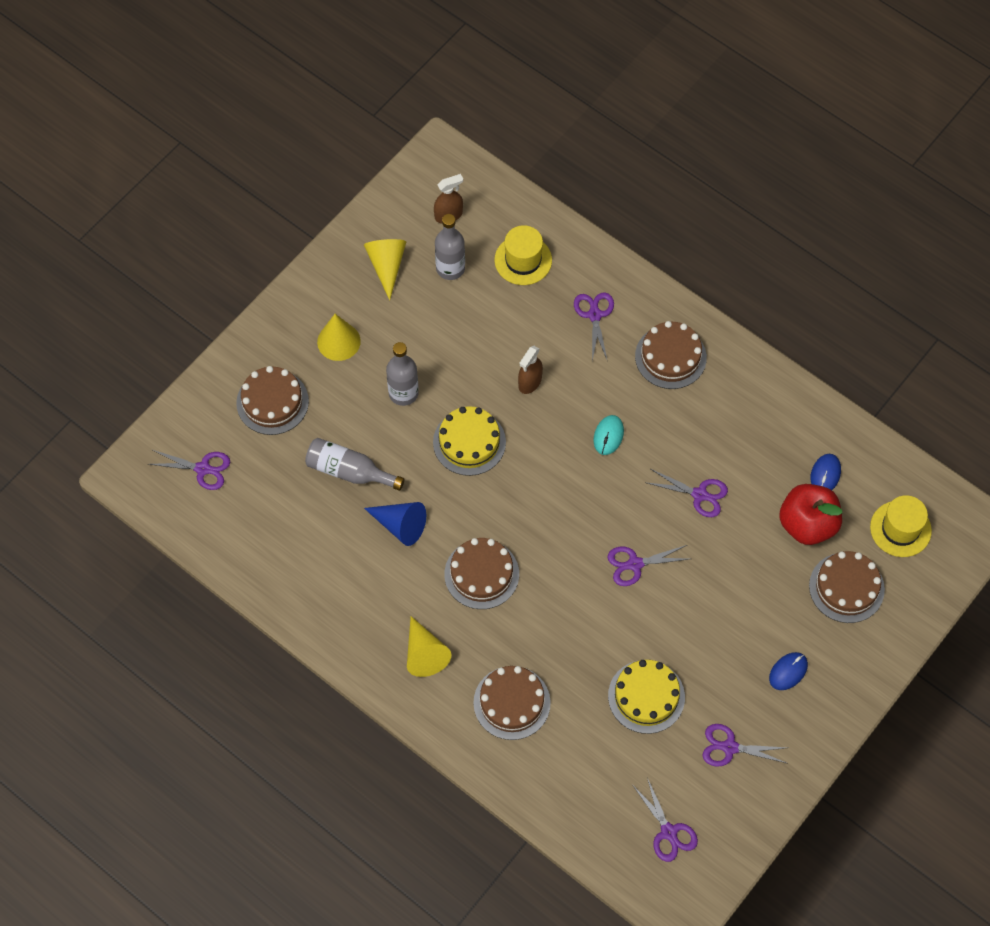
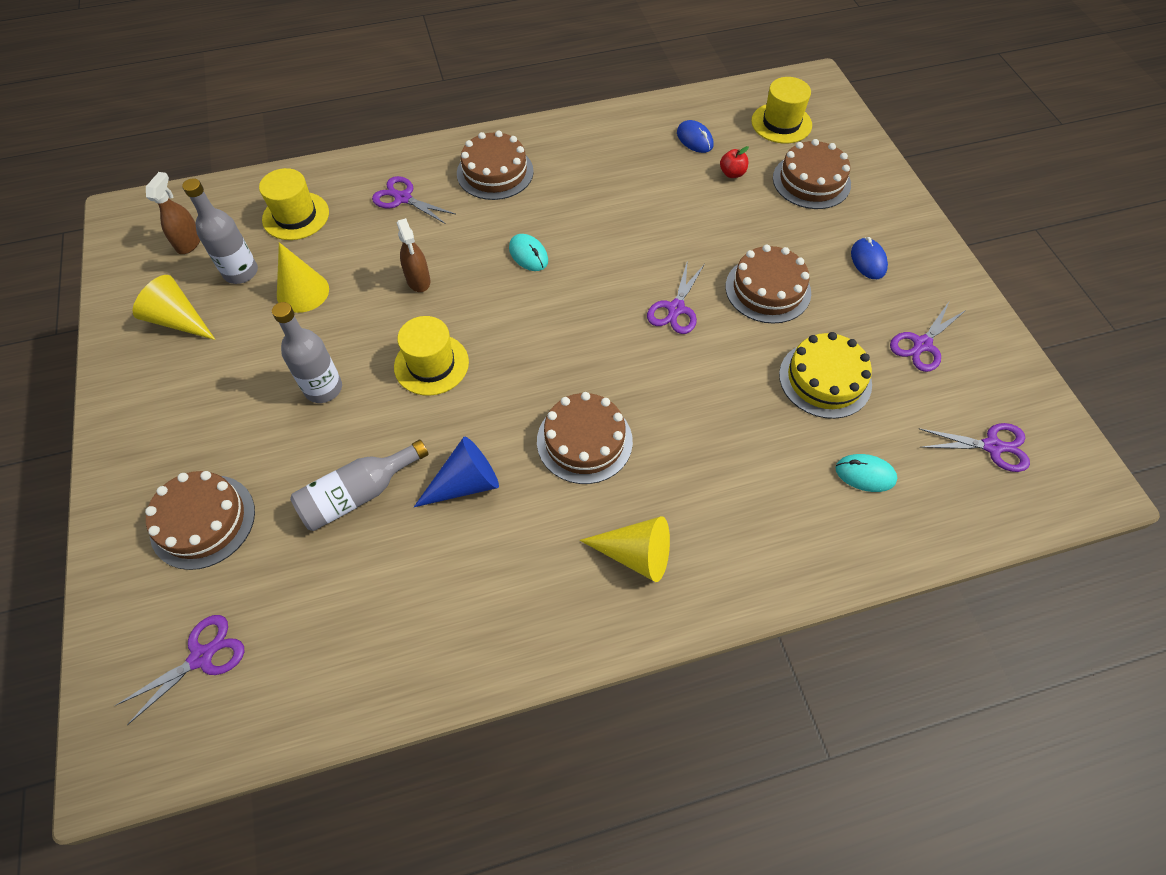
camera: 55 degrees left, 5 degrees down
yellow cone [317,314,361,361] -> yellow cone moved to [277,242,329,313]
yellow cake [433,406,506,476] -> yellow hat [394,316,469,396]
brown cake [473,666,551,740] -> brown cake moved to [725,244,811,324]
purple scissors [645,469,728,517] -> none
red apple [779,484,842,545] -> red apple [720,146,749,178], size x0.44
none -> turquoise mouse [836,454,897,492]

